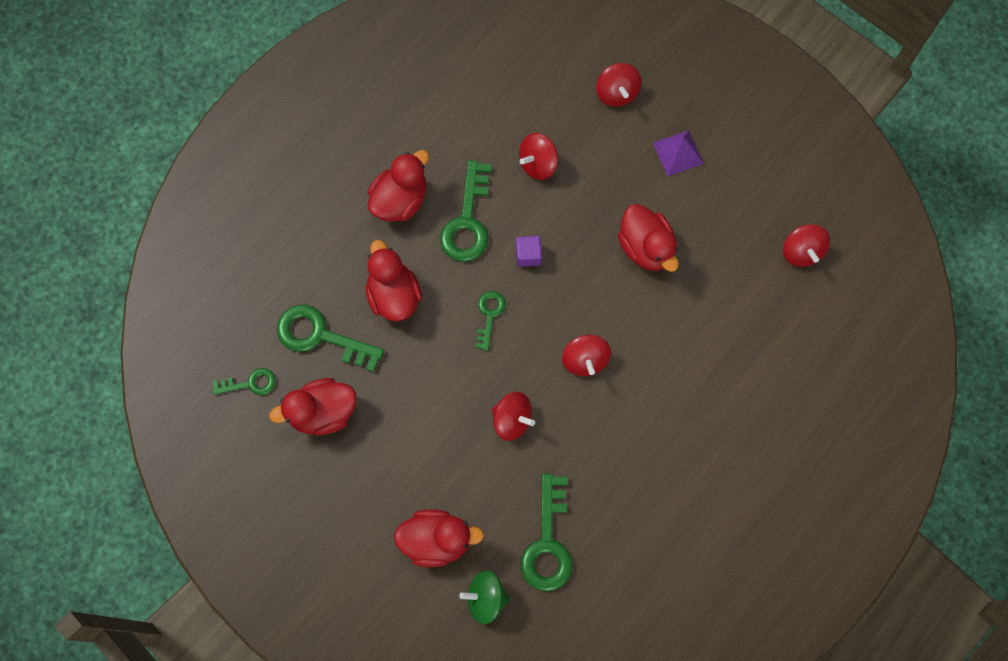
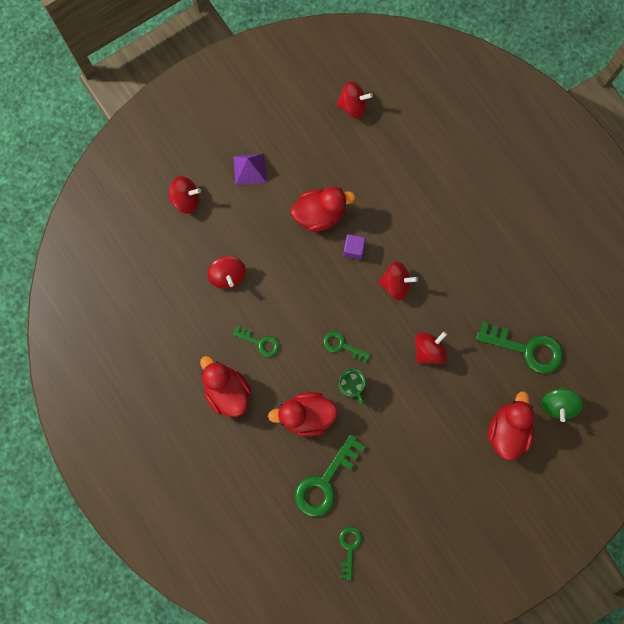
camera: 75 degrees left, 5 degrees up
red duck [269,378,356,435] -> none
green key [440,160,492,262] -> green key [232,325,280,357], size x0.56
purple cube [516,236,542,267] -> purple cube moved to [343,234,366,260]
none -> green mug [339,369,366,405]

